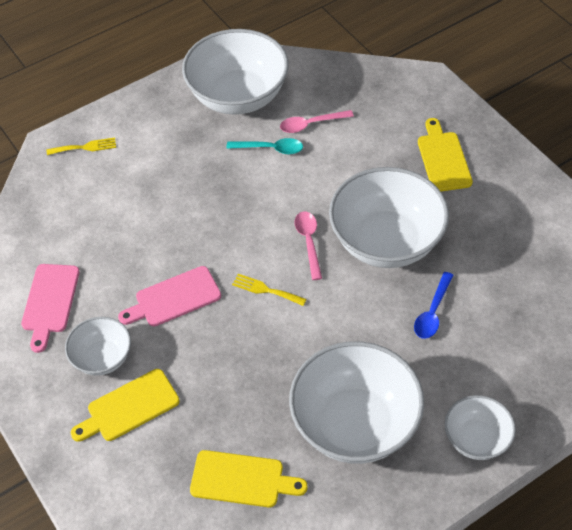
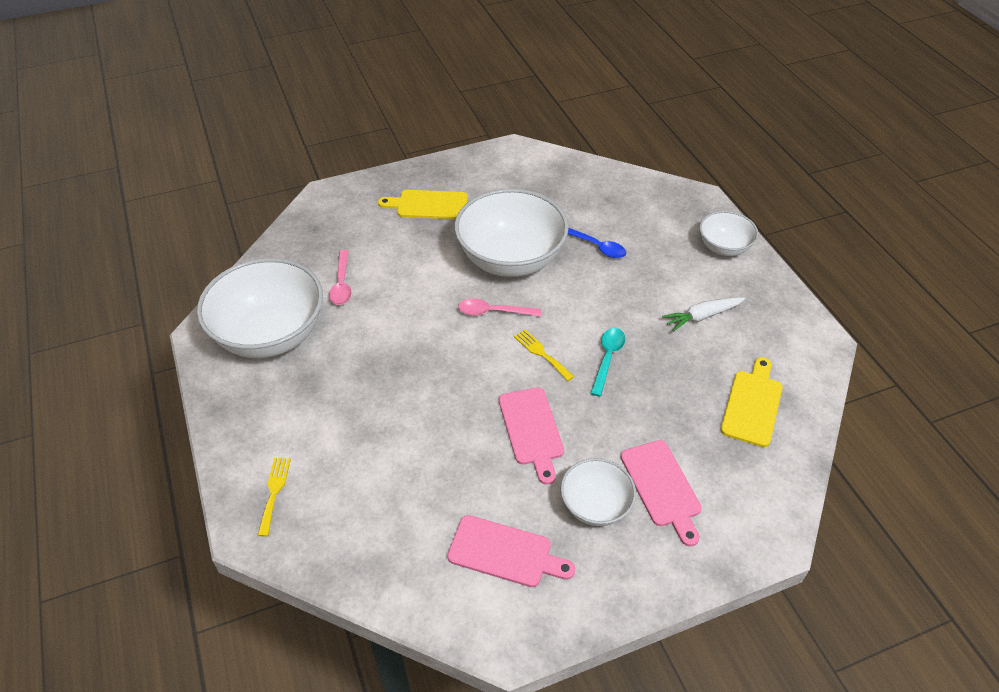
camera: 80 degrees left, 5 degrees down
yellow cutting board [71,369,180,442] -> pink cutting board [621,440,702,547]
turquoise spoon [226,138,303,154] -> turquoise spoon moved to [590,328,625,397]
yellow fork [232,274,307,306] -> yellow fork turned 105 degrees clockwise [514,330,574,381]
white bowl [289,341,424,464] -> white carrot [662,297,745,332]

